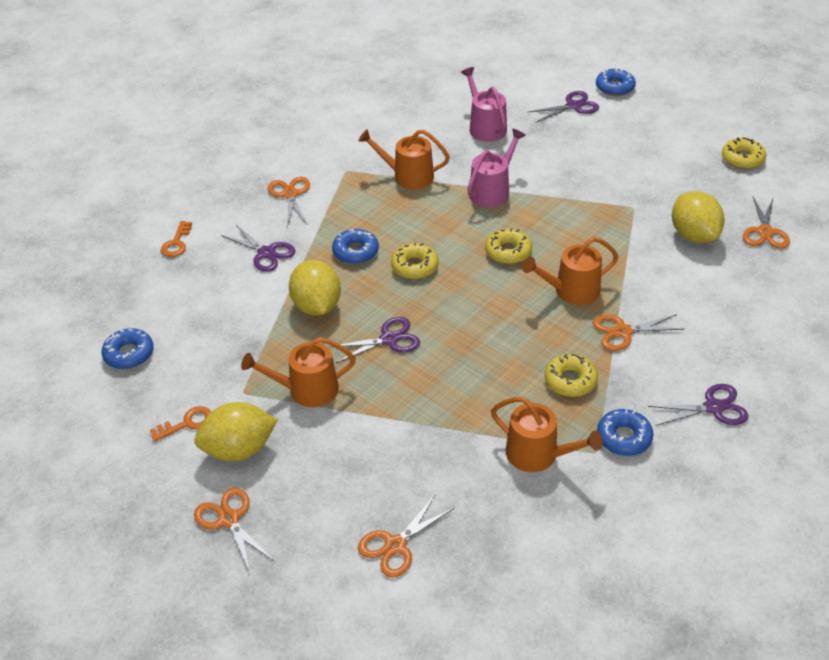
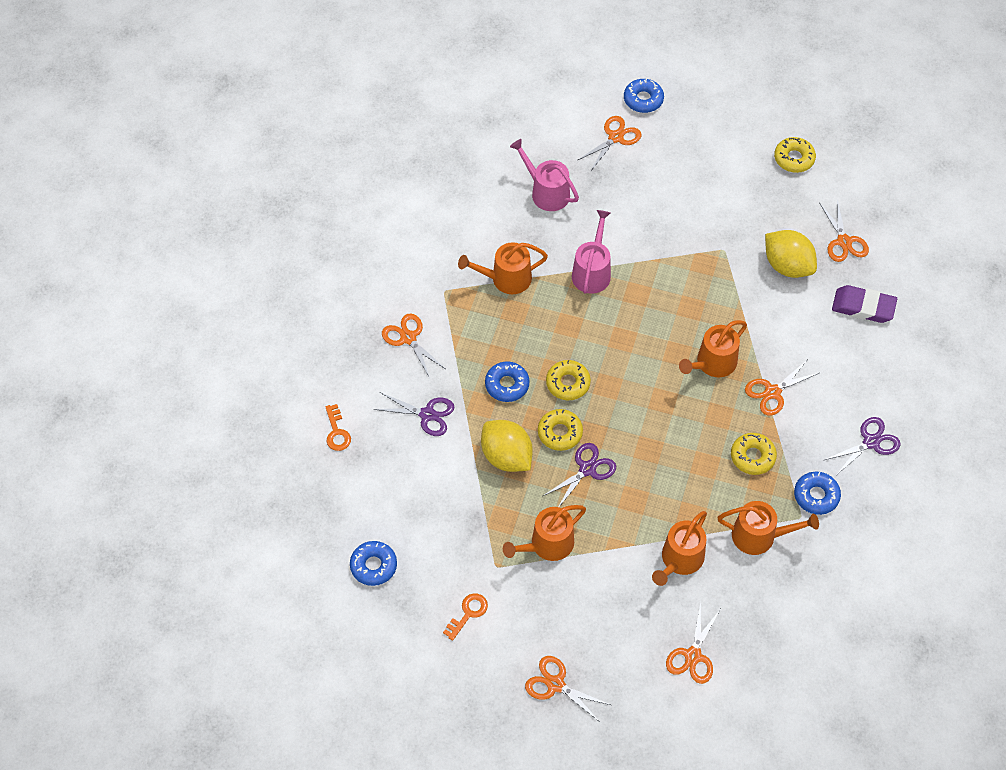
camera: 25 degrees left, 15 degrees up
yellow lemon [194,402,277,461] -> none
yellow donut [485,228,532,264] -> yellow donut moved to [538,409,583,451]
purple scissors [527,91,599,122] -> orange scissors [578,116,642,169]
none -> orange watering can [652,511,707,586]
none -> purple eraser [832,285,897,323]

